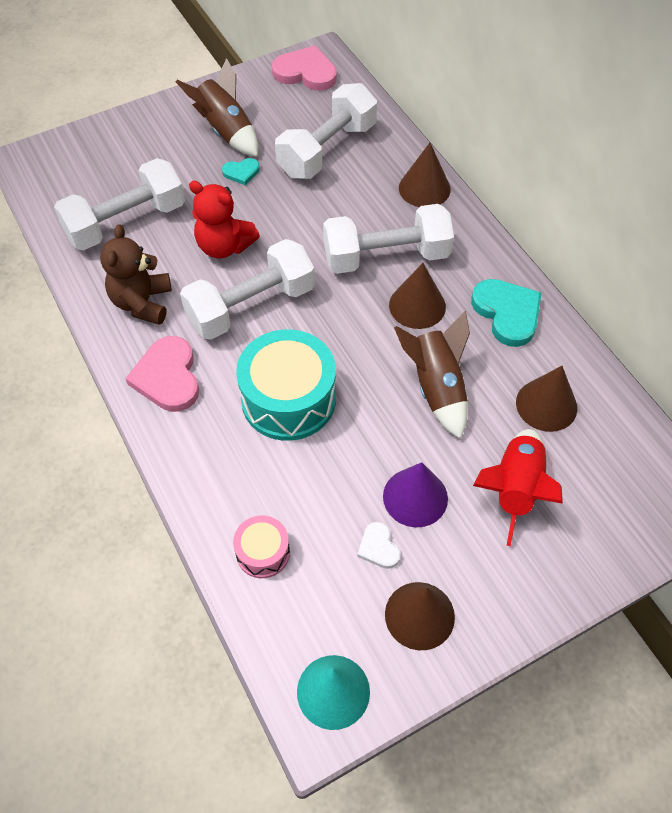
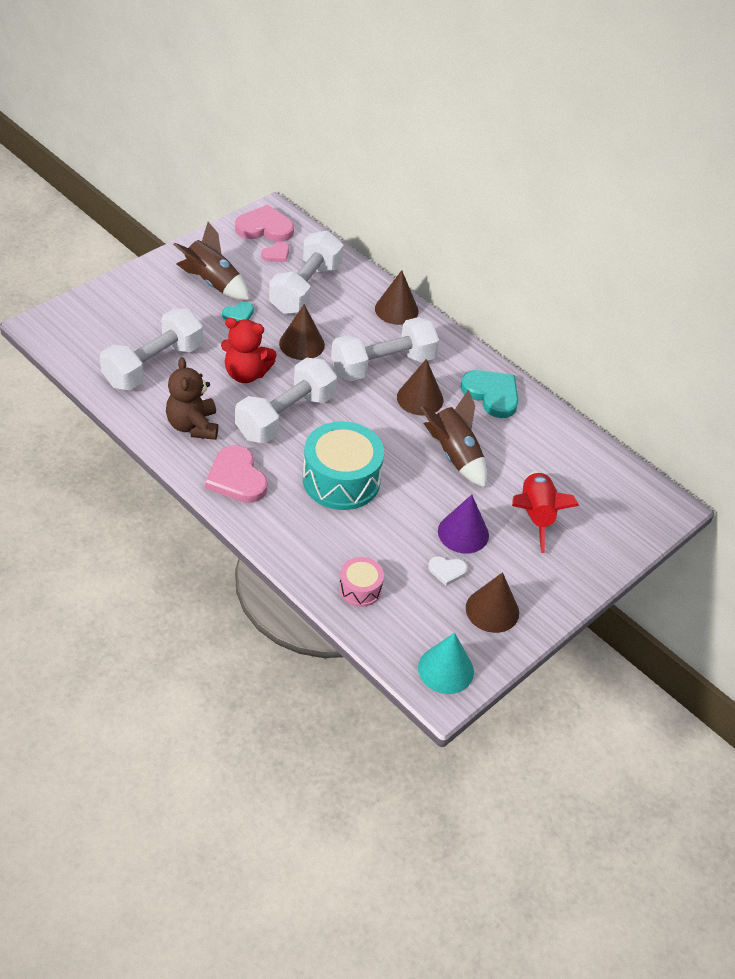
camera: 20 degrees left, 10 degrees down
white heart [357,522,401,569] -> white heart turned 45 degrees counterclockwise [428,556,468,586]
brown cone [516,366,577,432] -> brown cone moved to [279,304,325,360]
none -> pink heart [261,242,289,262]

